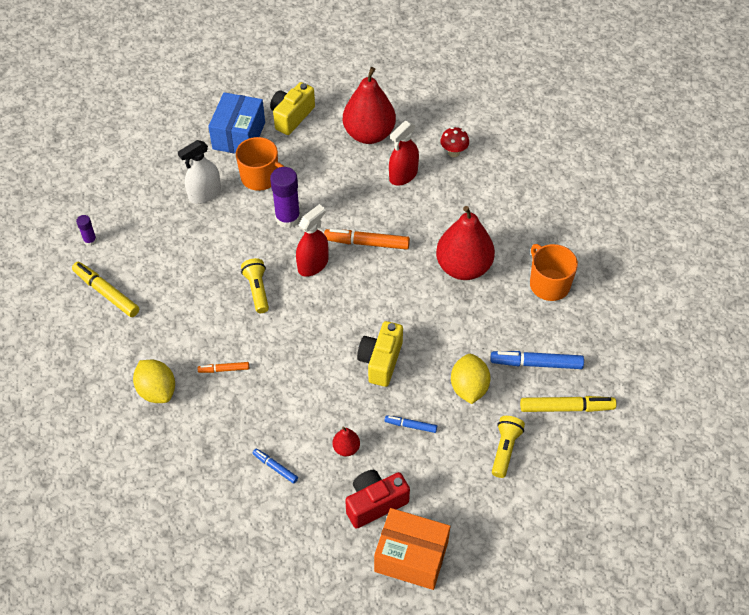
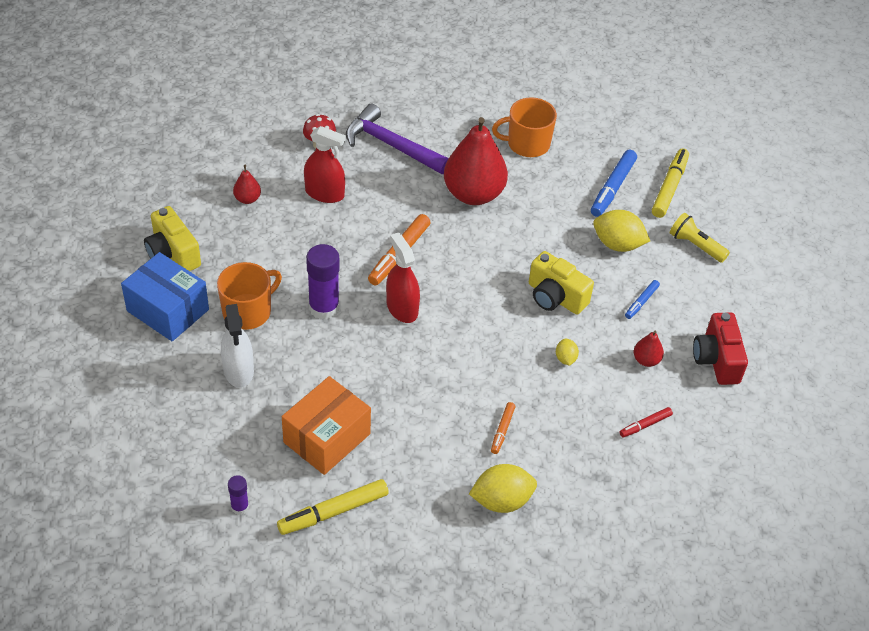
camera: 70 degrees left, 5 degrees down
yellow flashlight [241,258,269,313] -> none
blue marker [252,449,298,484] -> red marker [619,407,673,437]
red pear [343,67,396,144] -> red pear [233,165,261,204], size x0.43
orange box [374,508,450,590] -> orange box moved to [282,376,371,475]
red spray bottle [389,121,419,186] -> red spray bottle turned 45 degrees counterclockwise [304,126,346,203]
none -> purple hammer [346,104,449,174]
none -> yellow lemon [556,338,579,366]

